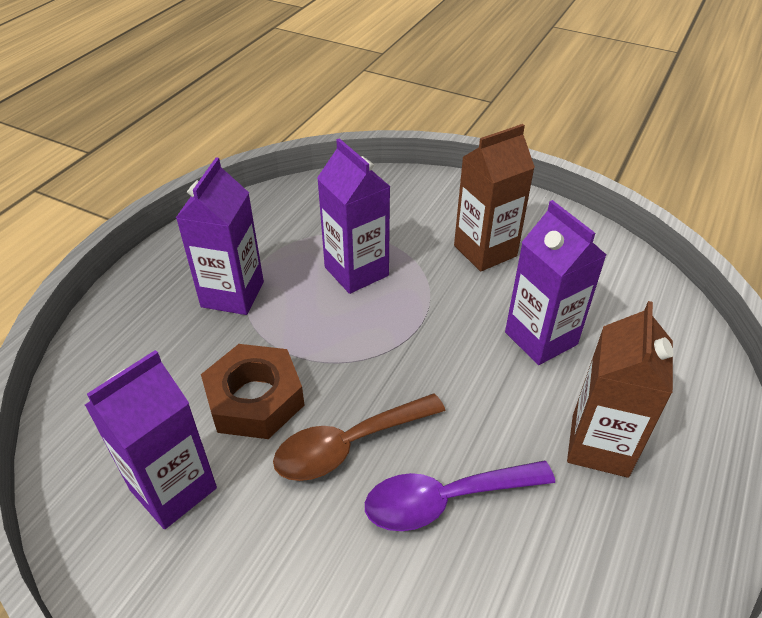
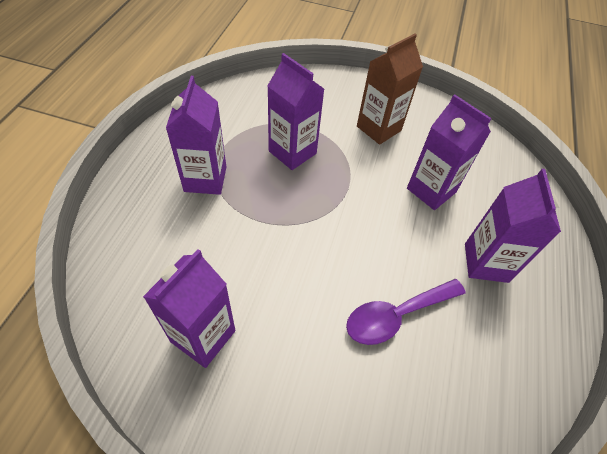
camera: 15 degrees left, 10 degrees up
brown nut [201,344,304,439] -> none
brown spoon [273,393,445,481] -> none
brown carton [567,301,673,478] -> purple carton [465,169,561,283]

